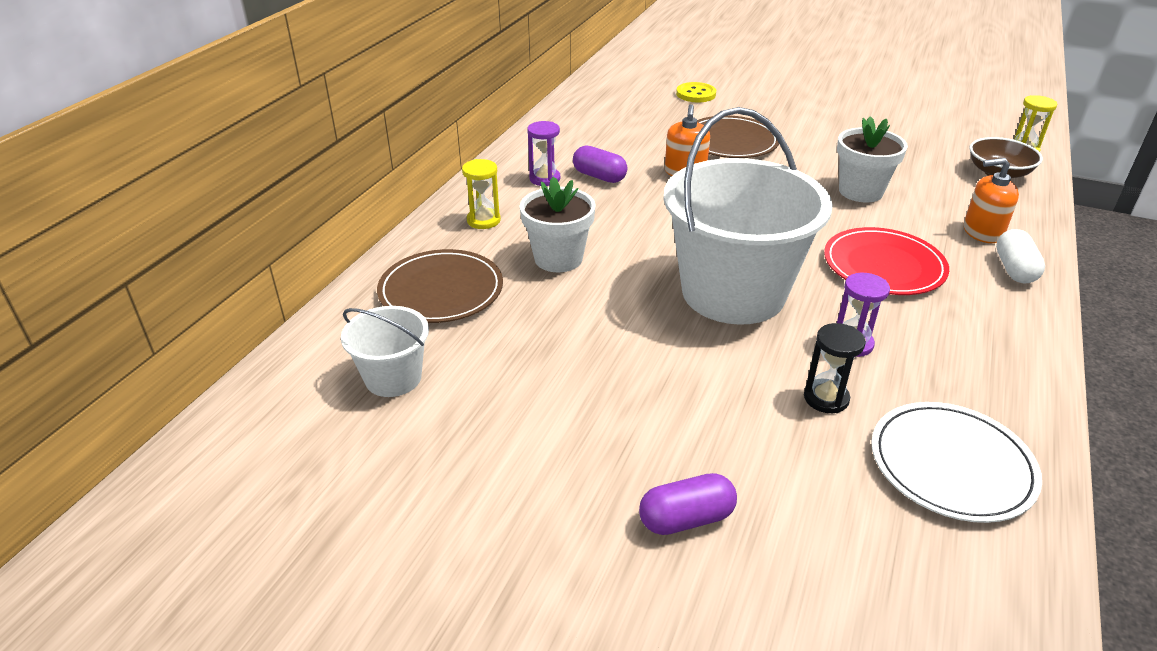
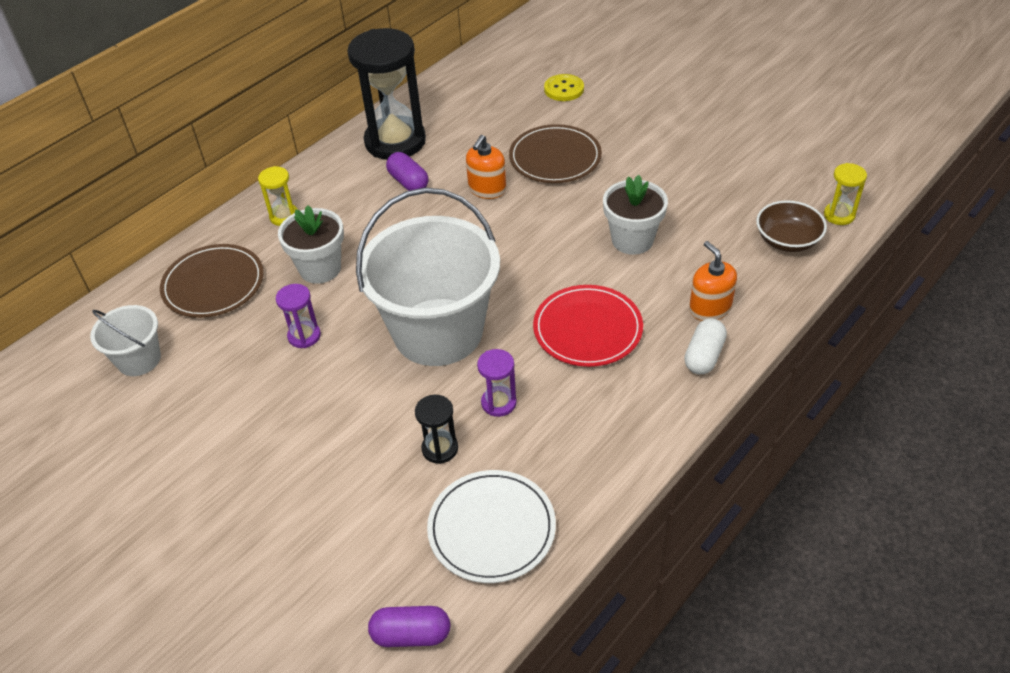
camera: 20 degrees right, 10 degrees up
purple hourglass [527,121,560,186] -> purple hourglass moved to [276,284,321,348]
purple capsule [639,473,737,535] -> purple capsule moved to [368,606,450,647]
orange soap dispenser [964,158,1019,243] -> orange soap dispenser turned 45 degrees clockwise [689,241,737,321]
none -> black hourglass [347,28,426,160]

